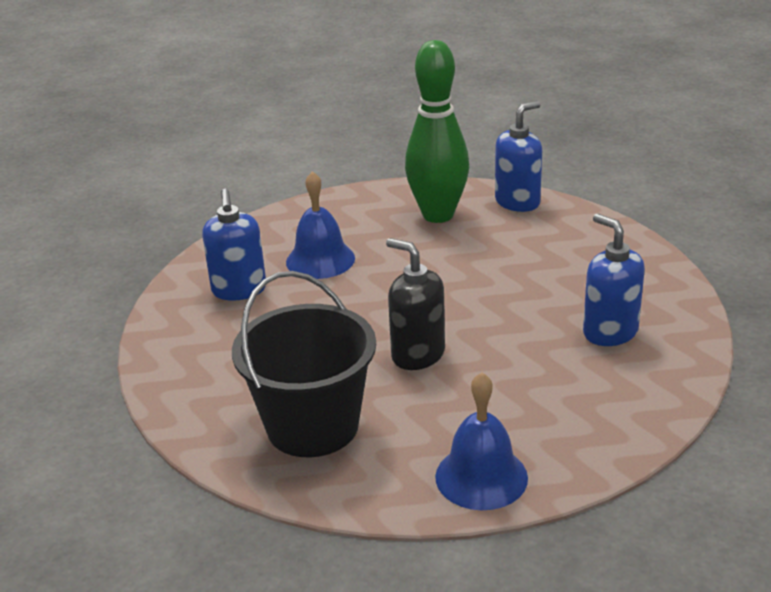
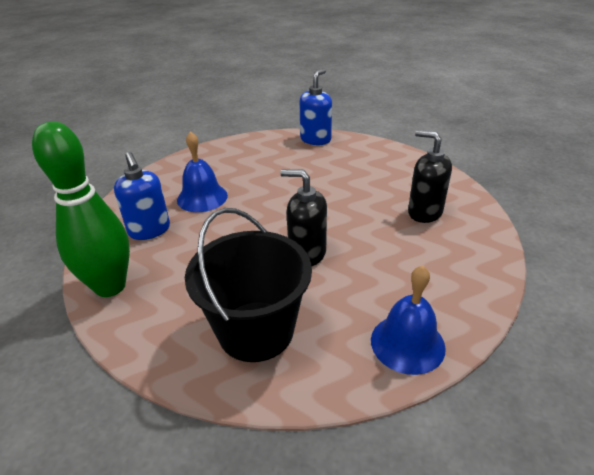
camera: 20 degrees left, 5 degrees up
green bowling pin [405,40,469,223] -> green bowling pin moved to [32,121,130,297]
blue soap dispenser [583,214,645,346] -> black soap dispenser [408,130,452,223]

